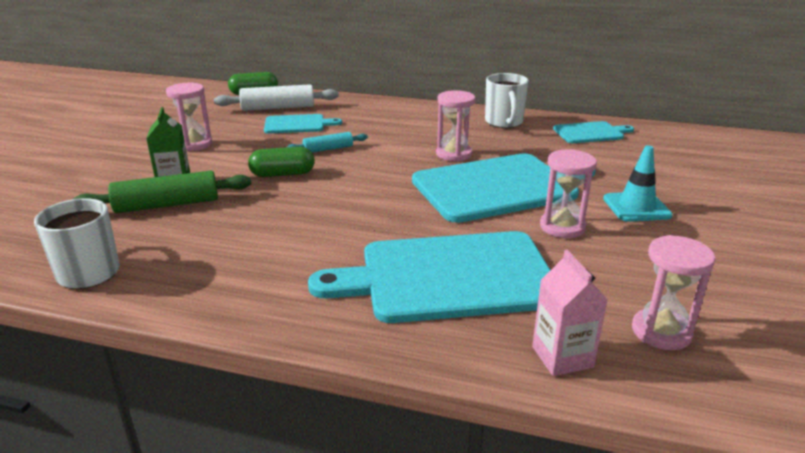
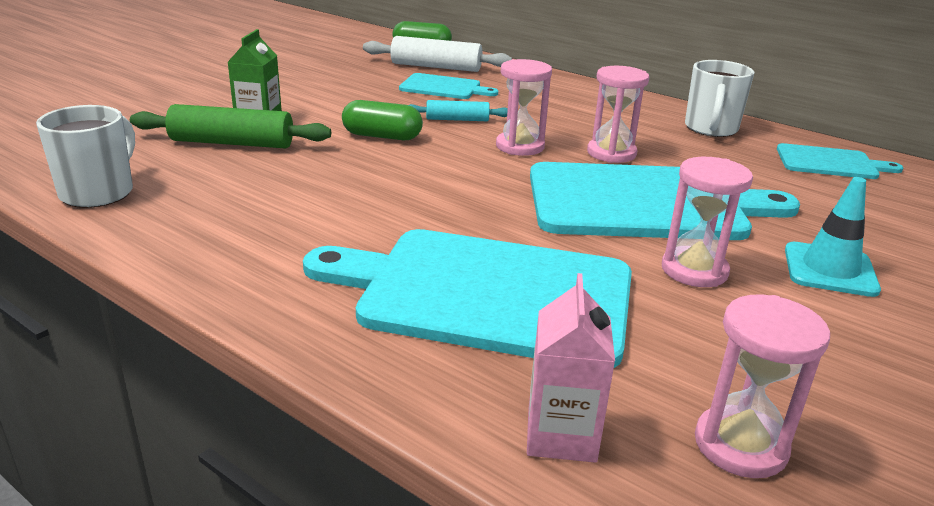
camera: 20 degrees right, 0 degrees up
pink hourglass [166,83,212,151] -> pink hourglass moved to [496,59,552,156]

